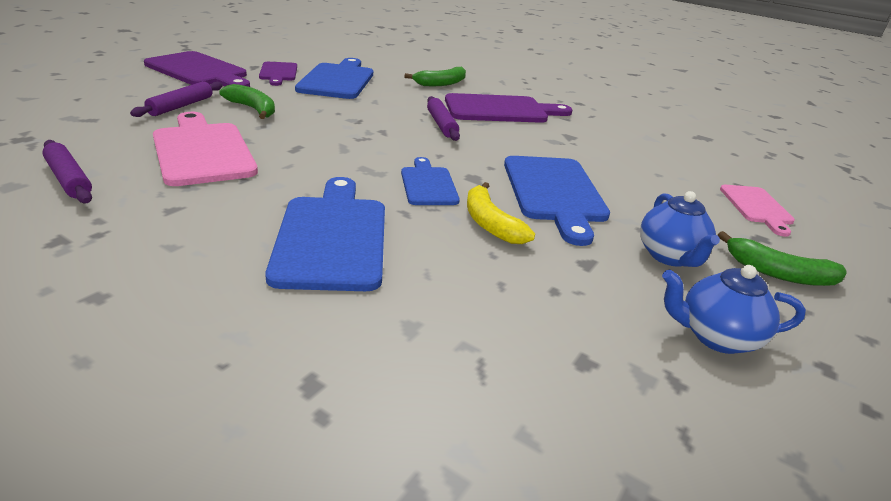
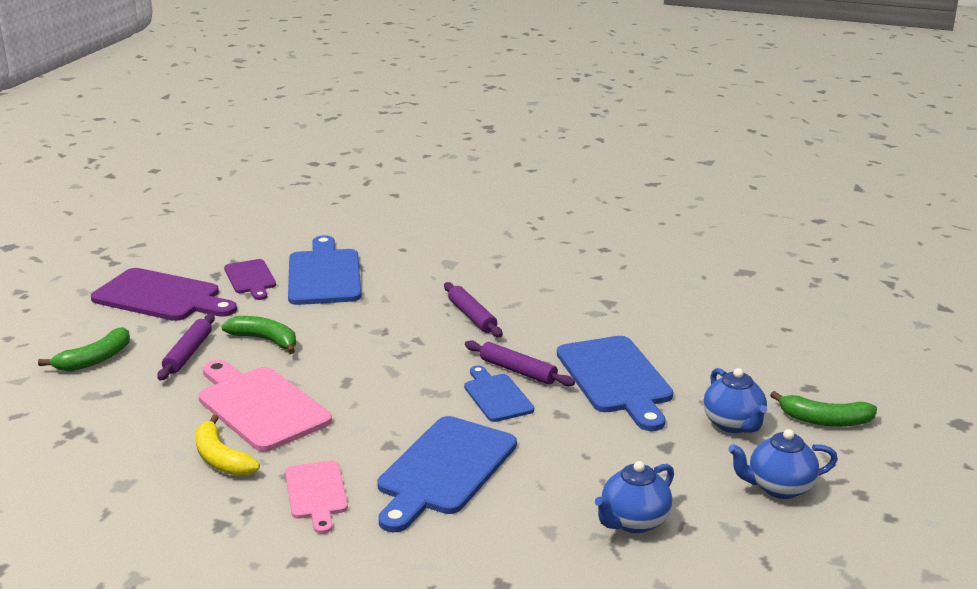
camera: 10 degrees left, 5 degrees down
purple rolling pin [42,140,92,203] -> purple rolling pin moved to [465,340,575,386]
blue cutting board [265,177,385,291] -> blue cutting board turned 135 degrees counterclockwise [377,416,517,532]
green banana [404,67,466,86] -> green banana moved to [38,327,130,372]
purple cutting board [445,93,572,123] -> none
yellow banana [467,182,535,244] -> yellow banana moved to [195,415,260,476]
pink cutting board [720,185,795,237] -> pink cutting board moved to [285,461,348,534]
none -> blue teapot [595,461,674,533]

